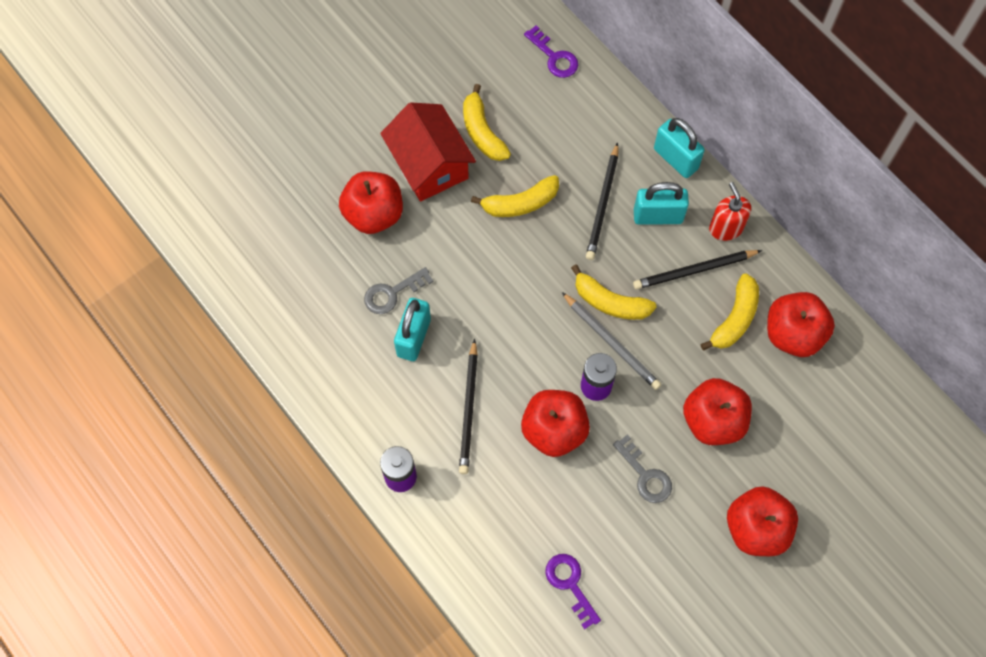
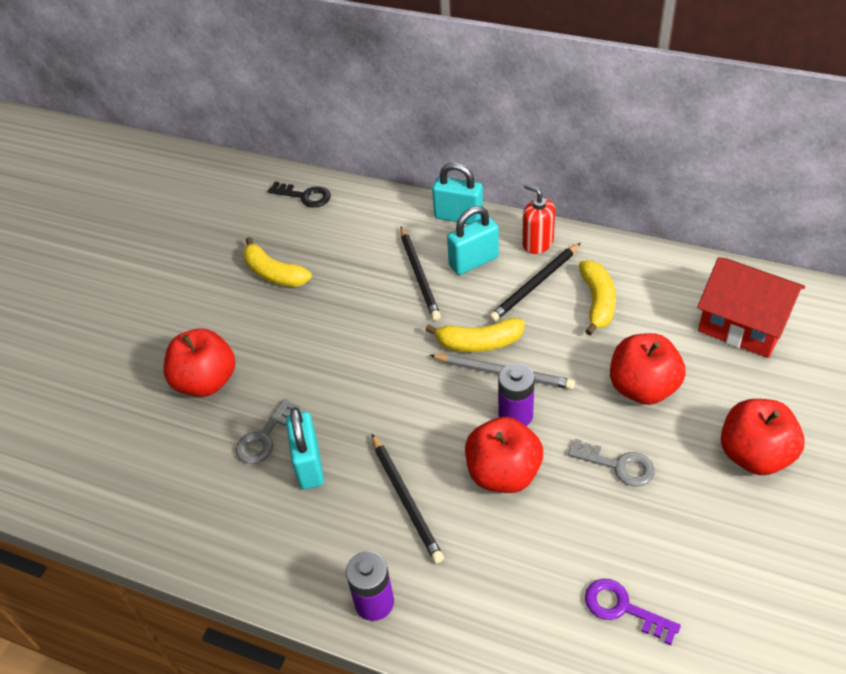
camera: 25 degrees left, 20 degrees down
red house [380,102,476,202] -> red house moved to [697,257,805,358]
yellow banana [471,175,559,217] -> none
purple key [524,25,578,78] -> black key [268,182,331,208]
red apple [767,292,835,357] -> none

